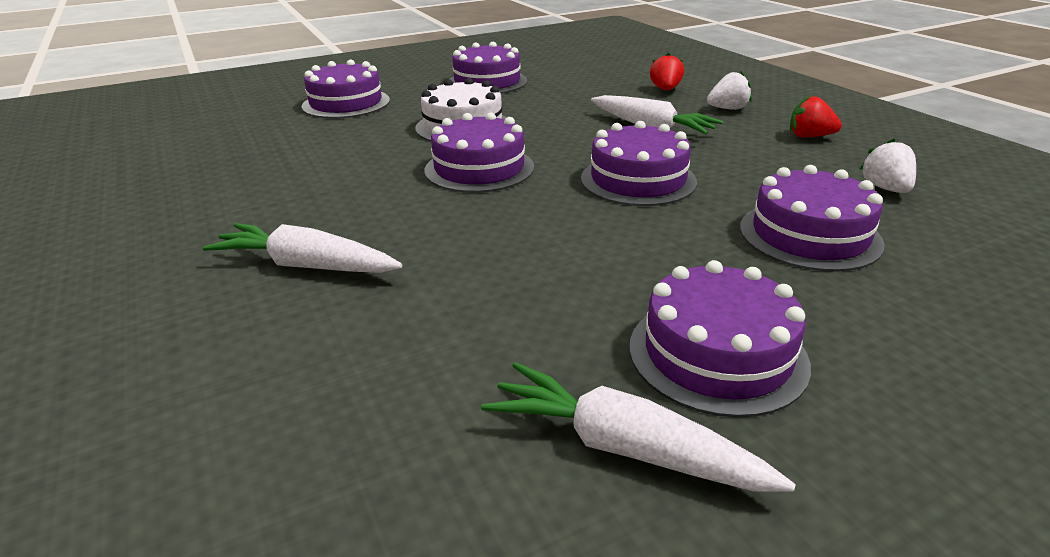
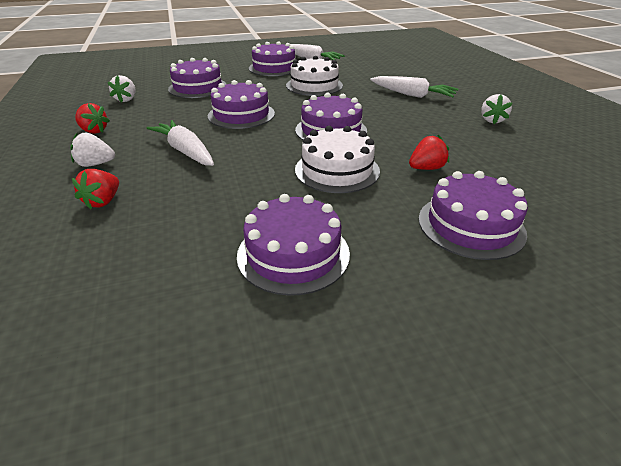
camera: 170 degrees left, 5 degrees up
none -> white cake [286,56,343,96]
none -> red strawberry [409,135,449,170]
none -> white strawberry [481,94,512,124]

